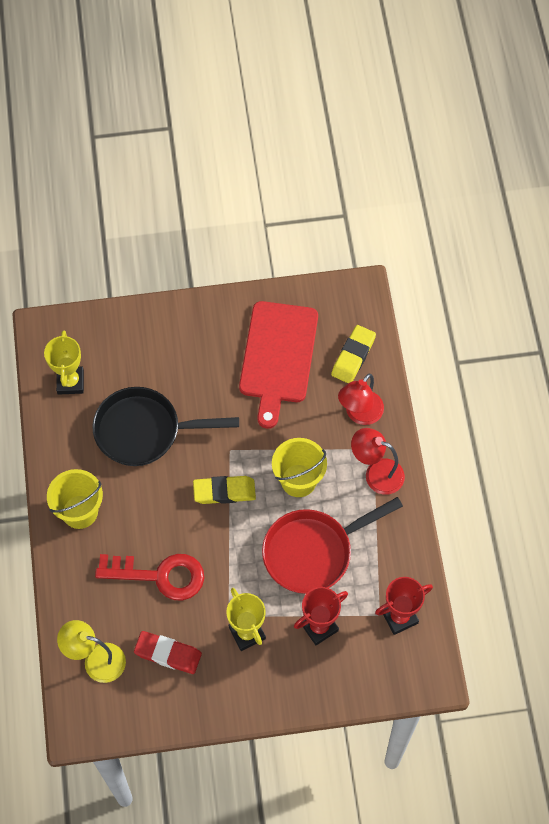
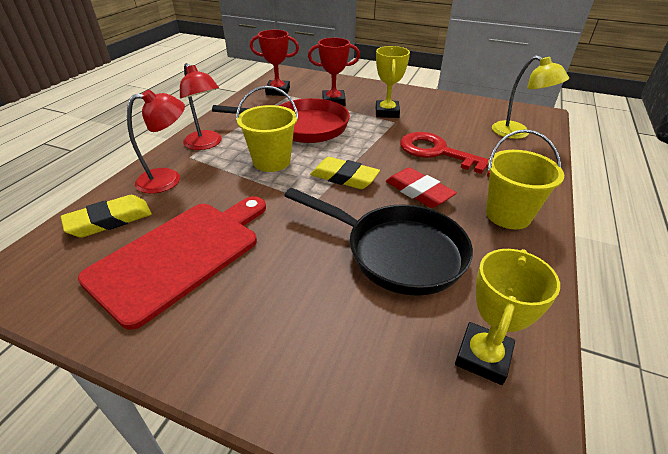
camera: 150 degrees left, 25 degrees down
red eraser [134,631,202,674] -> red eraser moved to [386,167,457,208]

